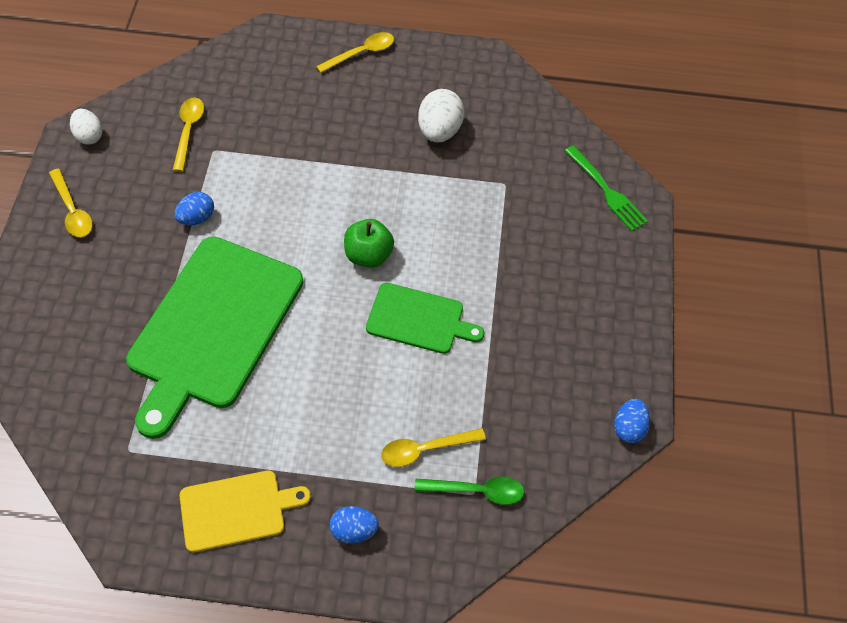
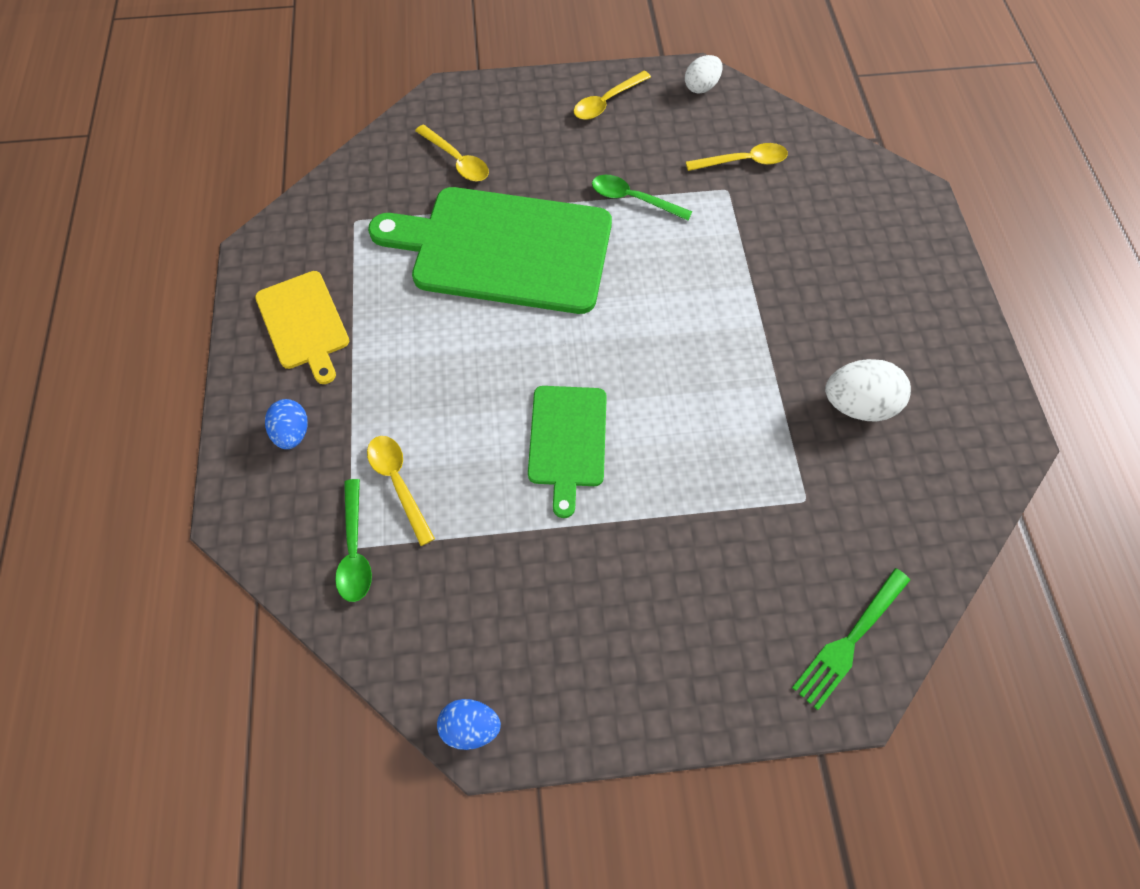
camera: 80 degrees right, 5 degrees up
blue egg [175,192,214,225] -> green spoon [592,175,692,221]
yellow spoon [316,32,394,73] -> yellow spoon moved to [415,125,489,181]
green apple [344,219,394,268] -> none

